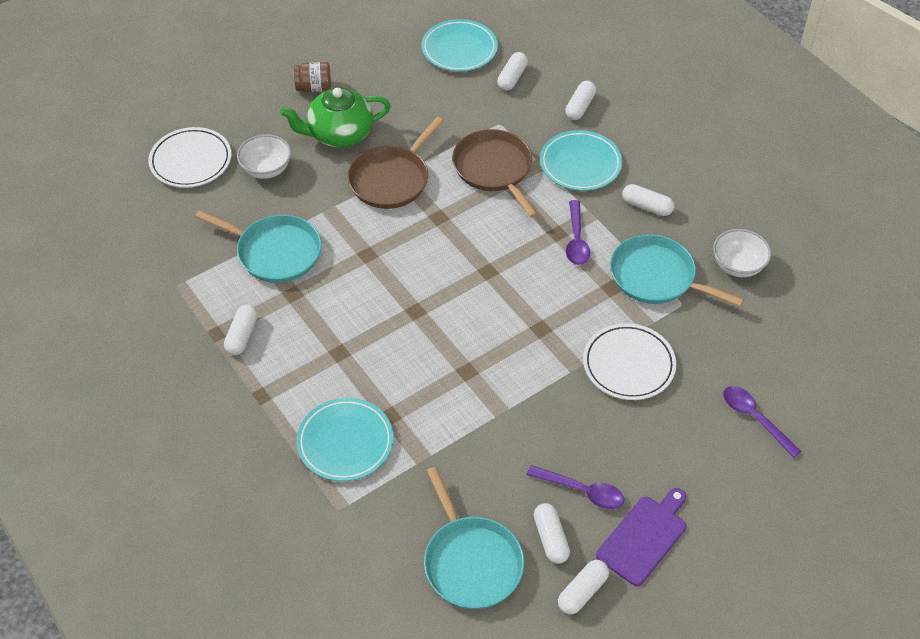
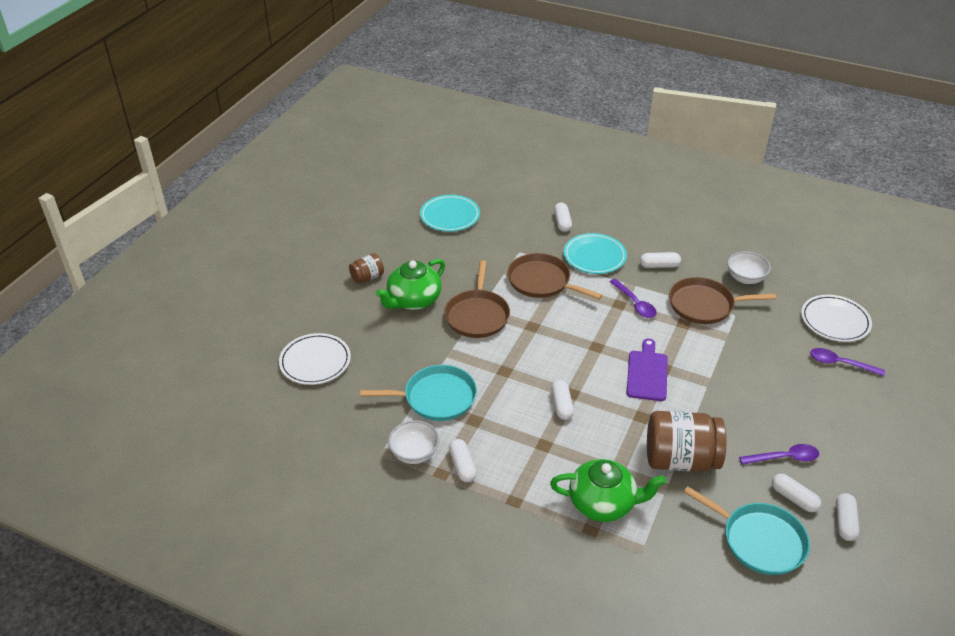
camera: 30 degrees left, 10 degrees down
white bowl [237,134,291,179] -> white bowl moved to [388,420,439,464]
turquoise plate [296,398,394,481] -> green teapot [550,459,666,522]
white capsule [497,52,528,91] -> white capsule moved to [551,380,574,420]
white plate [583,323,676,400] -> white plate moved to [801,295,872,342]
purple cutting board [596,488,686,586] -> purple cutting board moved to [627,339,668,401]
turquoise pan [610,234,744,306] -> brown pan [669,277,776,324]
none -> brown jar [647,411,727,472]

